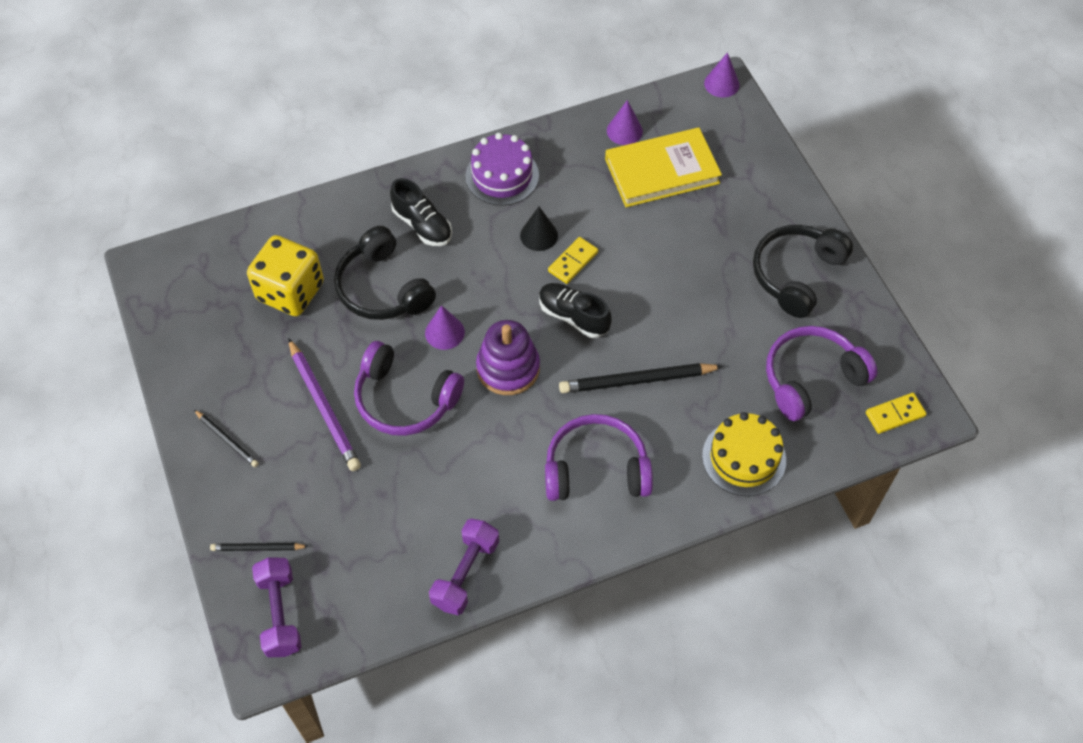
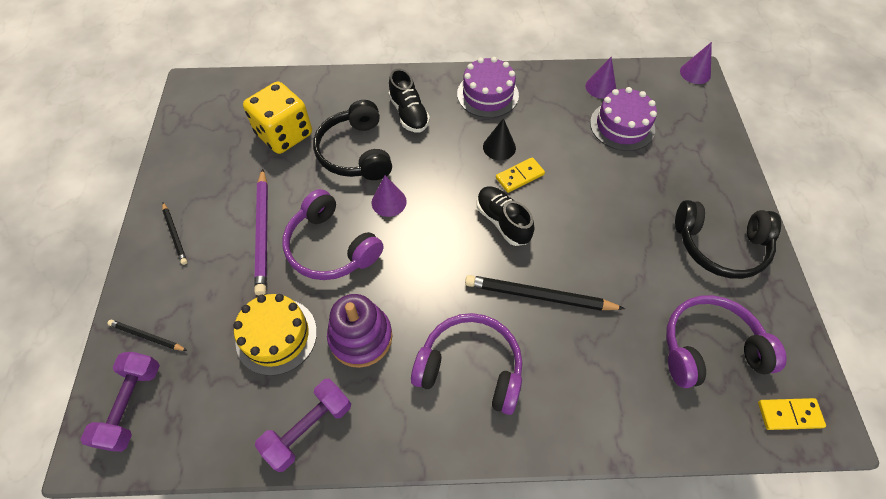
camera: 20 degrees right, 0 degrees up
purple stacking toy [476,320,540,395] -> purple stacking toy moved to [327,294,392,368]
yellow book [605,127,722,207] -> purple cake [590,87,657,151]
yellow cake [702,412,786,496] -> yellow cake moved to [233,294,317,376]
black headphones [753,225,853,318] -> black headphones turned 135 degrees counterclockwise [675,200,781,279]

